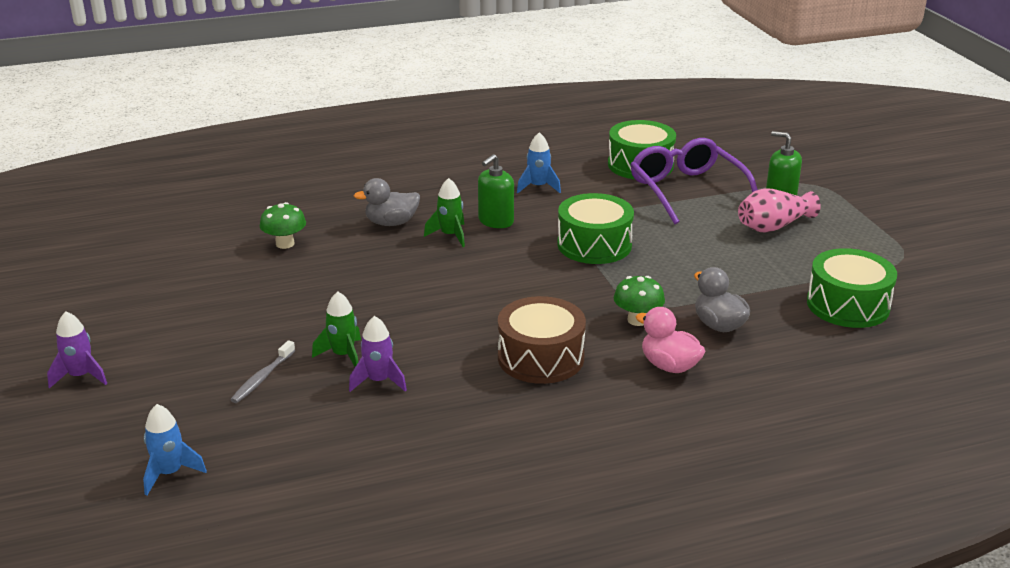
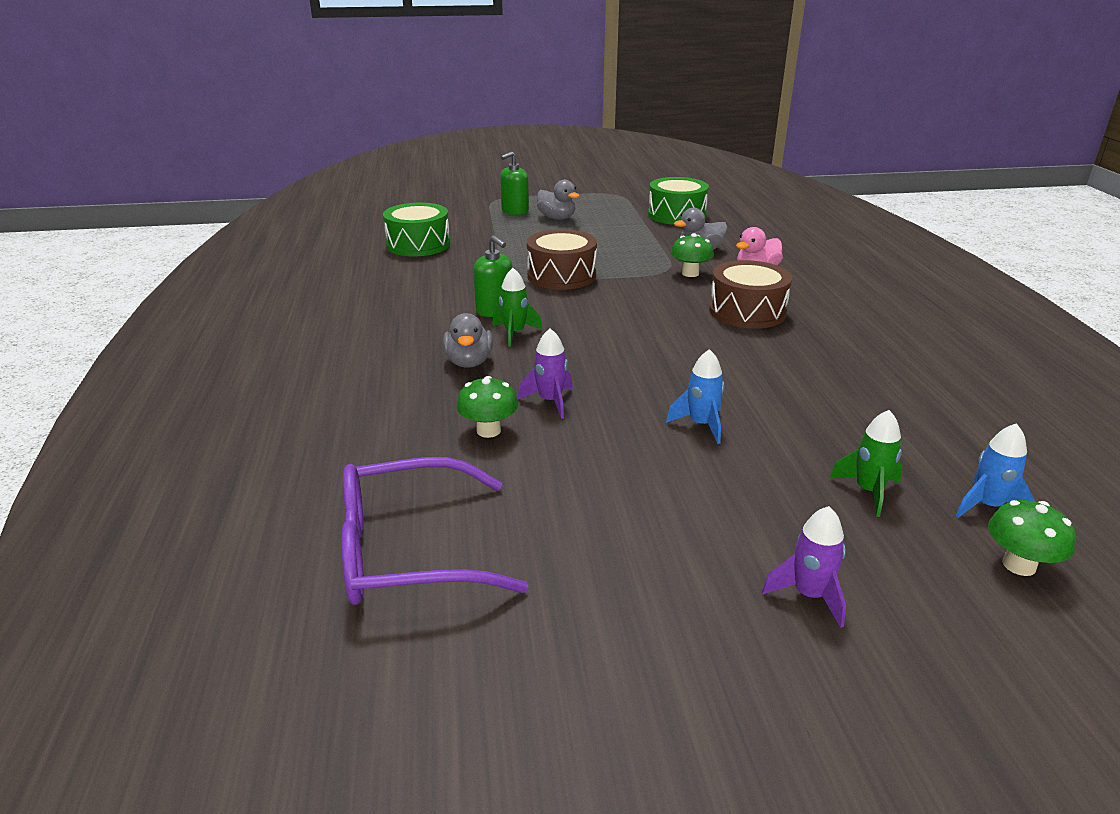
camera: 80 degrees left, 0 degrees up
grey toothbrush [230,340,295,403] -> none
green rocket [312,292,361,367] -> green rocket moved to [829,410,903,517]
purple rocket [349,316,407,392] -> purple rocket moved to [518,328,573,419]
blue rocket [517,132,561,193] -> blue rocket moved to [666,349,724,444]
green drum [557,193,634,264] -> brown drum [527,229,597,290]
purple glasses [630,138,758,224] -> purple glasses moved to [341,457,528,605]
pink vase [738,188,821,233] -> grey duck [537,180,579,220]
none -> green mushroom [988,500,1076,576]

